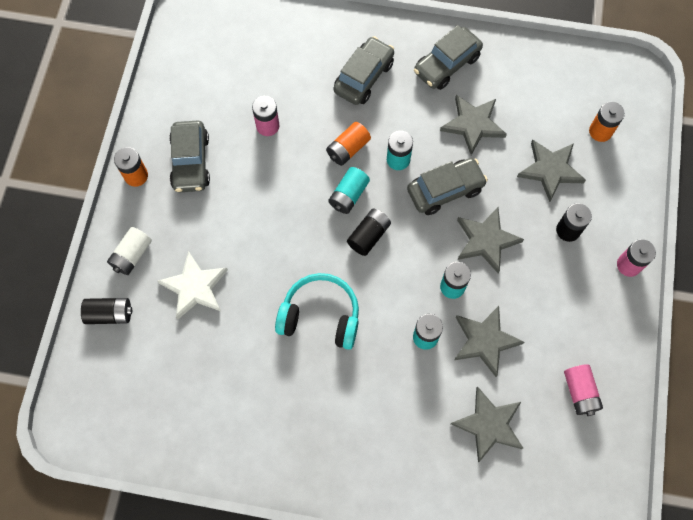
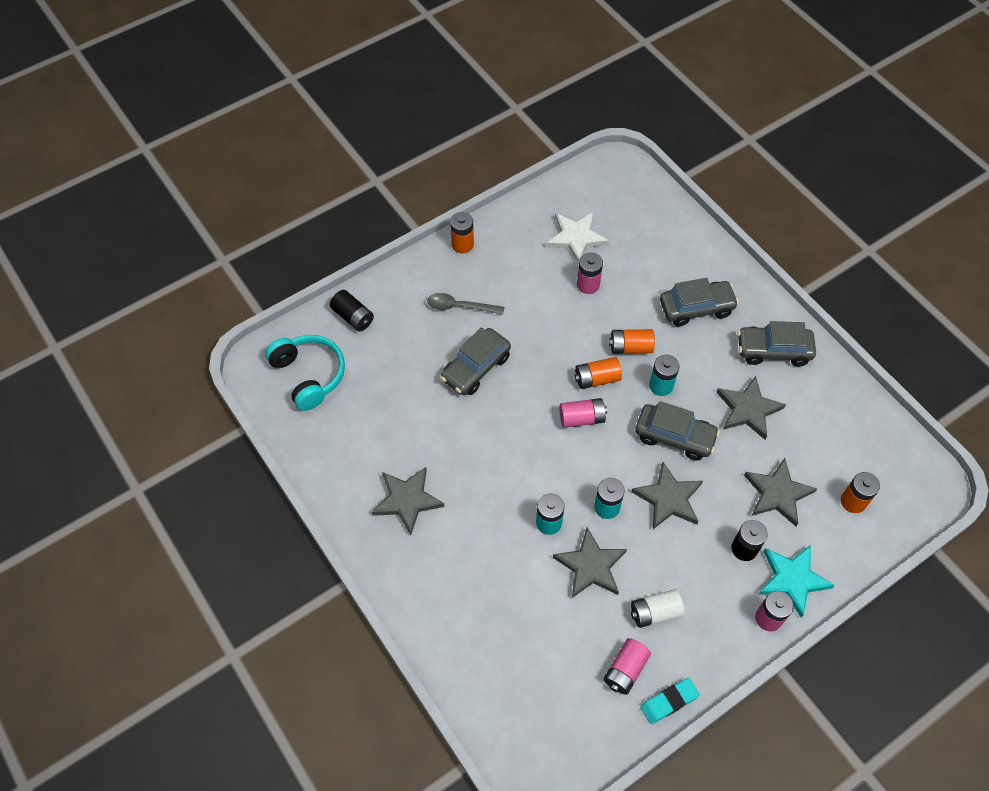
camera: 45 degrees right, 10 degrees down
white battery [107,227,152,275] -> white battery moved to [631,589,684,628]
white star [157,251,228,320] -> white star moved to [546,212,609,264]
grey car [169,121,210,192] -> grey car moved to [440,327,511,395]
turquoise headphones [275,273,359,350] -> turquoise headphones moved to [265,335,345,411]
turquoise battery [328,167,370,214] -> orange battery [575,357,622,389]
black battery [347,209,391,256] -> pink battery [559,398,607,428]
grey star [451,387,523,463] -> grey star moved to [372,467,444,535]
none -> grey spoon [427,293,504,314]
none -> turquoise eraser [640,678,700,724]
none -> turquoise star [759,545,835,618]

